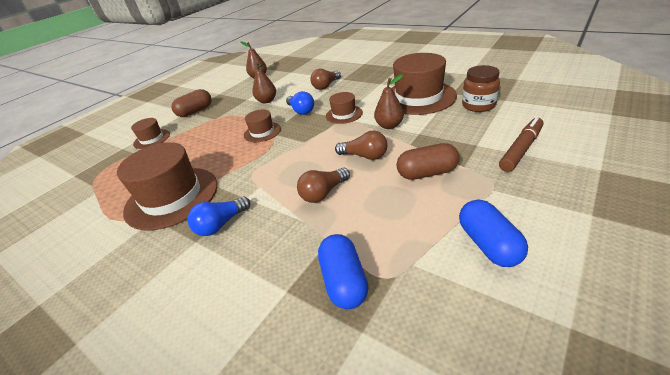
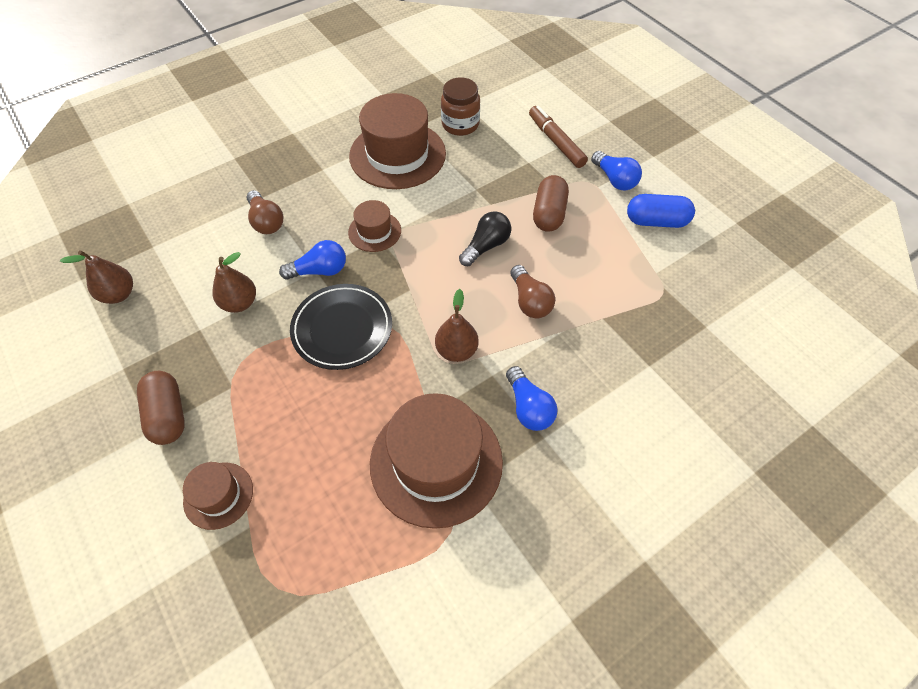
camera: 75 degrees left, 20 degrees up
brown hat [244,109,281,142] -> black plate [290,284,392,370]
blue capsule [318,234,368,309] -> none
brown light bulb [335,131,388,160] -> black light bulb [459,211,511,266]
brown pear [374,74,404,129] -> brown pear moved to [435,289,479,362]
none -> blue light bulb [591,151,642,191]

